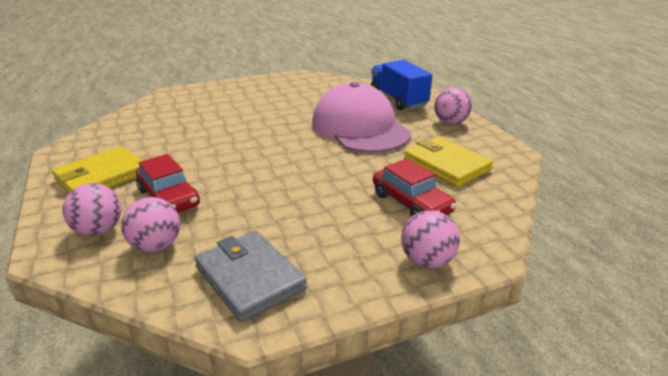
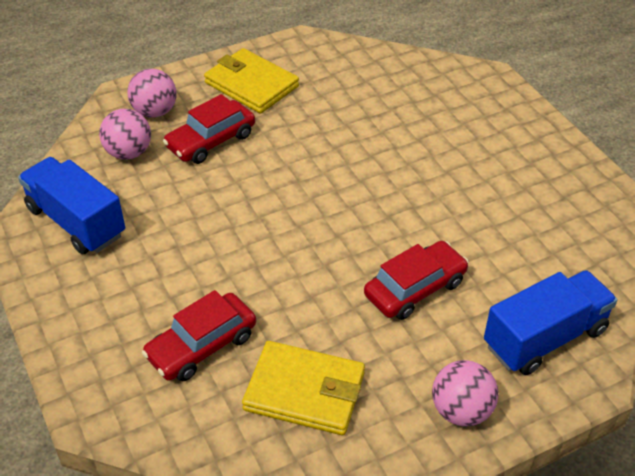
camera: 85 degrees right, 15 degrees up
grey wallet [194,231,307,322] -> blue truck [18,157,125,254]
pink cap [312,82,411,153] -> red car [364,241,469,320]
pink ball [401,210,460,268] -> none
yellow wallet [404,137,493,187] -> yellow wallet turned 60 degrees clockwise [242,341,365,435]

